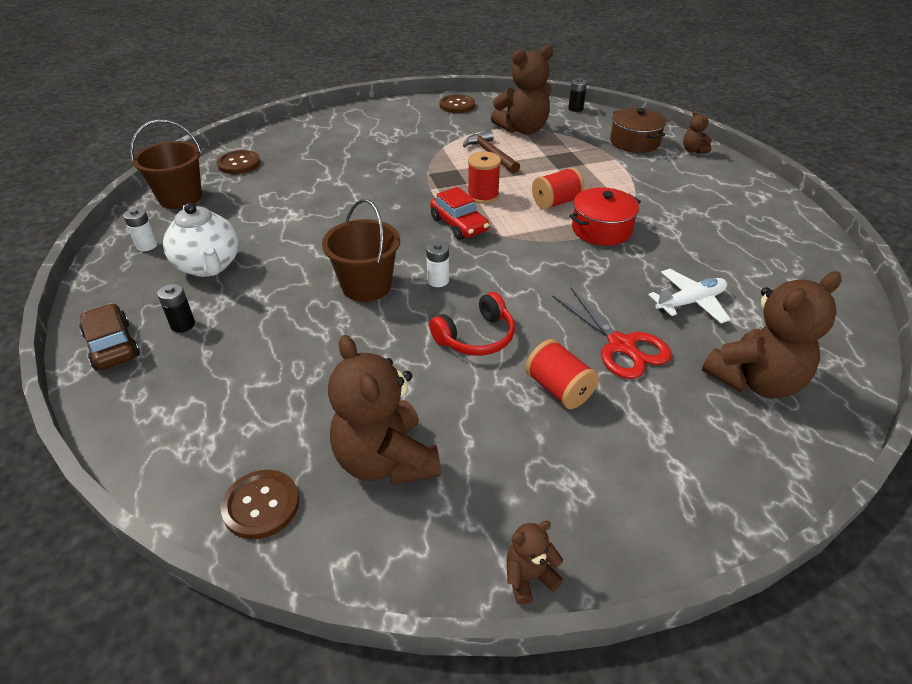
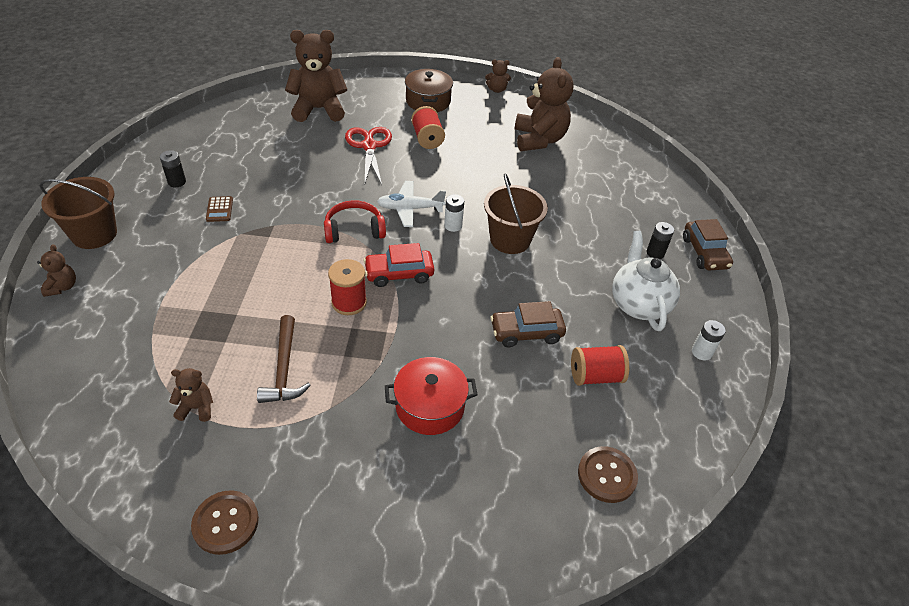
camera: 160 degrees left, 5 degrees up
brown bucket [130,120,202,209] -> brown bucket moved to [40,177,117,249]
brown button [221,470,299,539] -> none
red headphones [429,292,515,356] -> red headphones moved to [324,201,386,243]
red car [430,187,489,240] -> red car turned 90 degrees counterclockwise [364,243,434,287]
brown teddy bear [491,45,553,135] -> brown teddy bear [169,368,213,422], size x0.46
red spool [532,167,585,210] -> red spool moved to [571,345,629,386]
black battery [568,78,587,112] -> black battery moved to [160,150,186,187]
red pot [569,187,641,246] -> red pot moved to [385,357,478,435]
brown pot [610,108,666,153] -> brown pot moved to [405,69,453,112]
white plane [649,269,731,324] -> white plane moved to [377,181,446,227]
none -> brown calculator [206,196,233,222]
none -> brown car [490,301,566,347]

